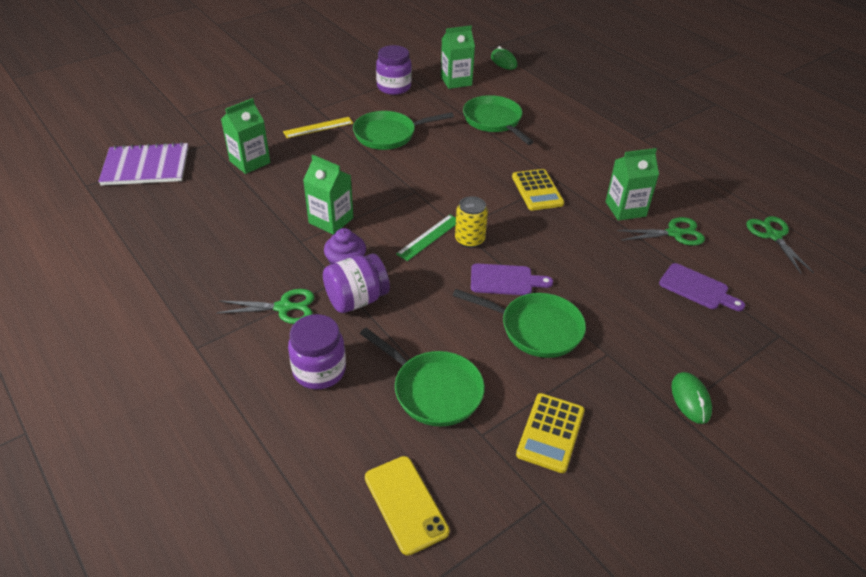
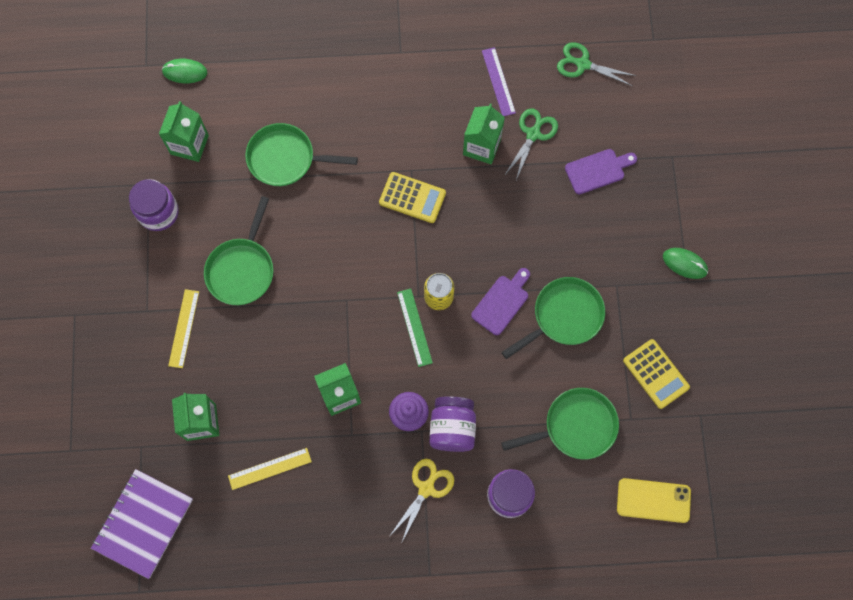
camera: 55 degrees left, 30 degrees up
green scissors [216,289,315,324] -> yellow scissors [390,459,454,544]
none -> yellow ruler [228,448,312,490]
none -> purple ruler [482,47,516,116]

